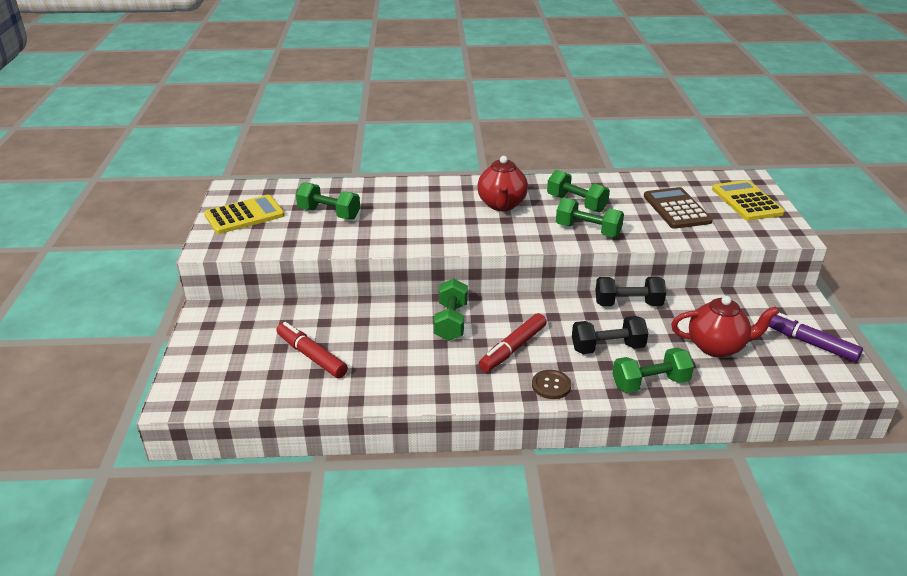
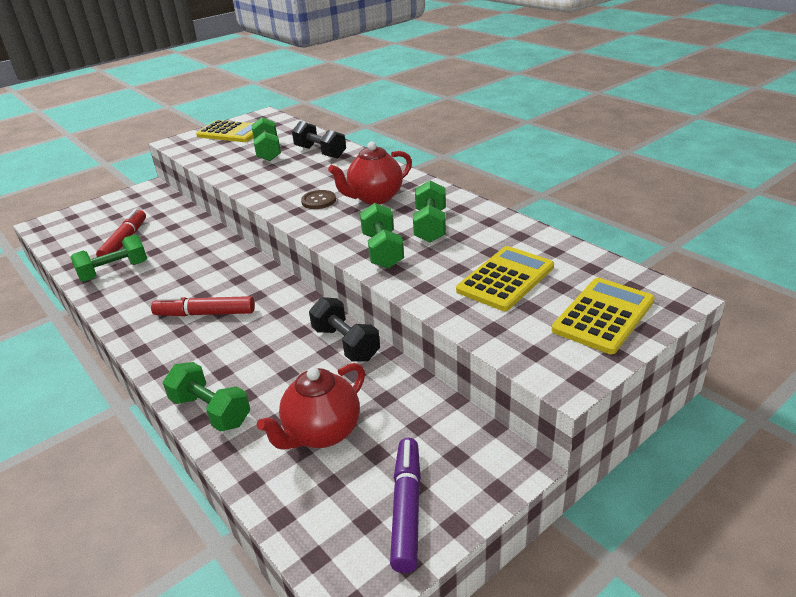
camera: 55 degrees right, 0 degrees up
green dumbbell [434,278,468,341] -> green dumbbell moved to [70,235,147,282]
brown button [532,370,571,399] -> brown button moved to [301,190,336,209]
black dumbbell [572,316,648,354] -> black dumbbell moved to [292,121,346,159]
brown calculator [644,187,713,229] -> yellow calculator [456,246,554,311]
red teapot [671,296,779,358] -> red teapot turned 75 degrees clockwise [257,363,365,450]

